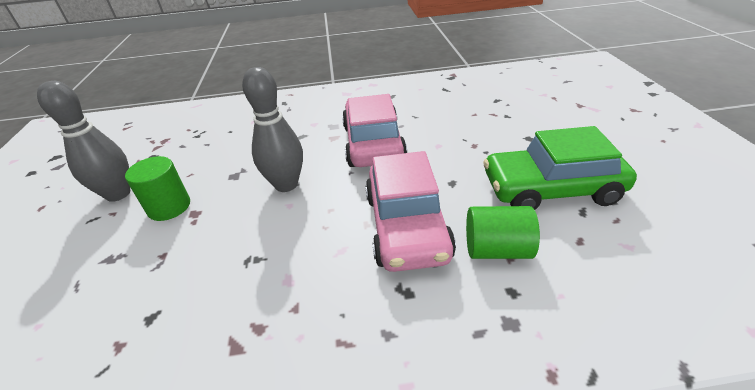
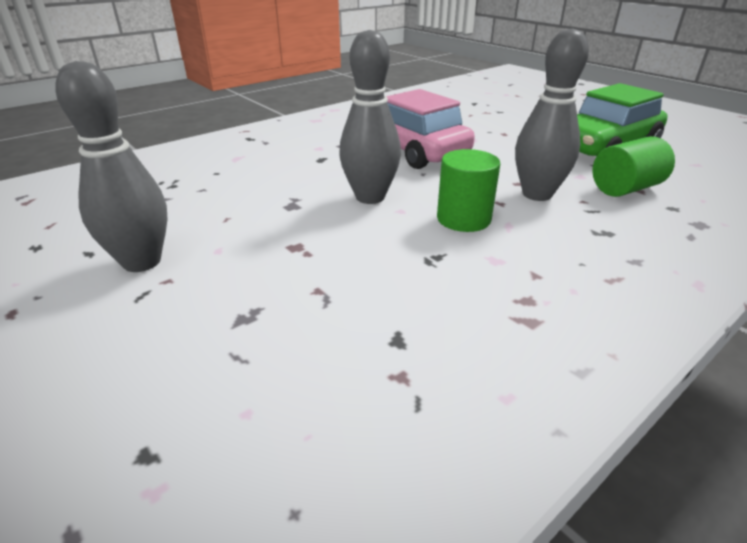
camera: 35 degrees left, 5 degrees down
green cylinder [125,156,190,221] -> green cylinder moved to [437,149,500,232]
pink car [365,151,456,272] -> grey bowling pin [515,28,589,201]

